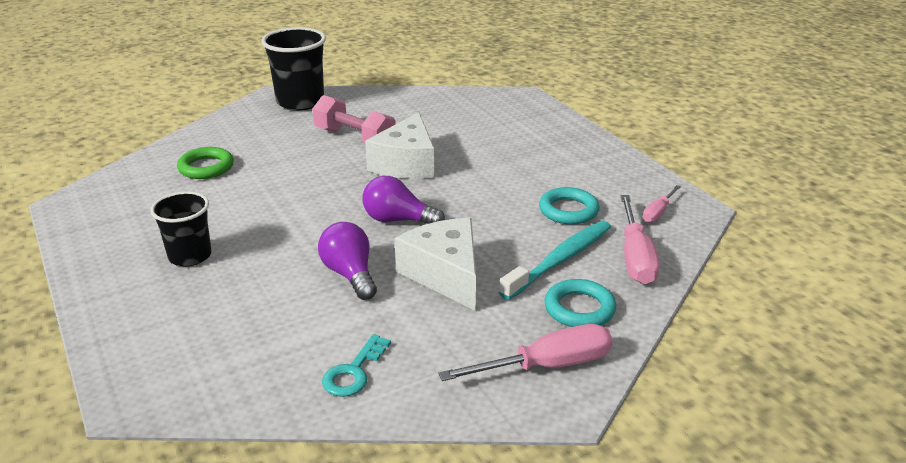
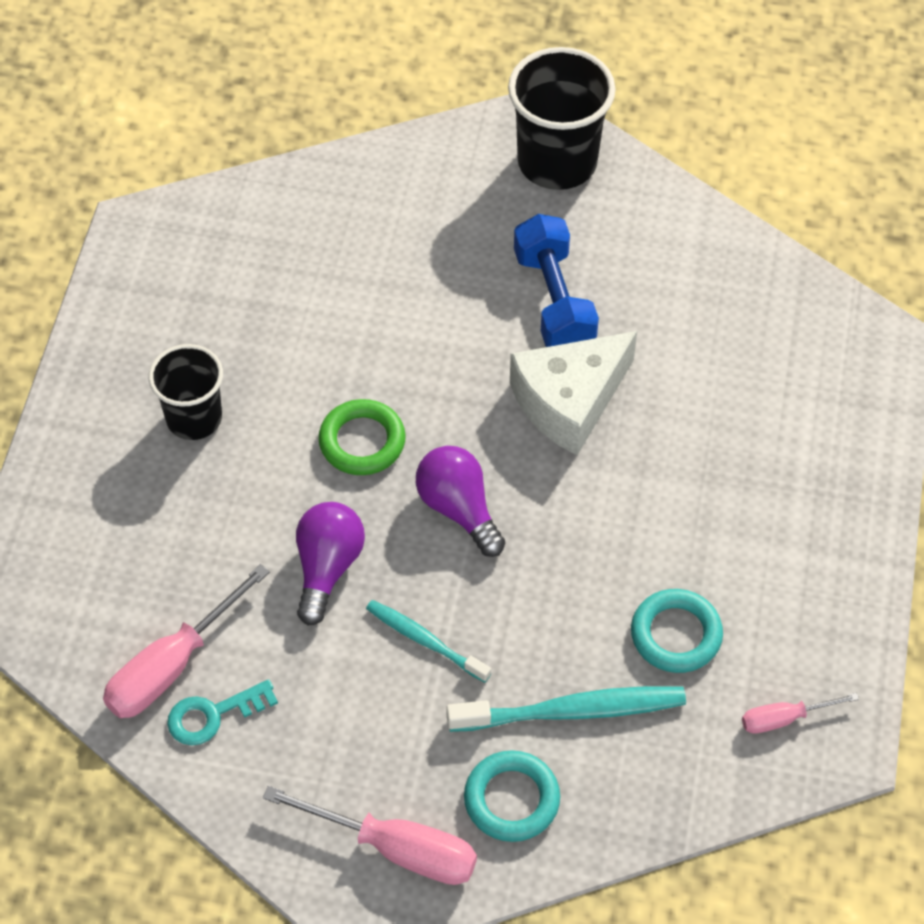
camera: 40 degrees right, 25 degrees up
green ring [177,147,234,179] -> green ring moved to [318,399,406,475]
pink dumbbell [312,95,395,144] -> blue dumbbell [514,214,599,347]
white cheese [394,218,476,311] -> turquoise toothbrush [366,600,491,683]
pink screwdriver [621,195,660,284] -> pink screwdriver moved to [103,564,270,718]

